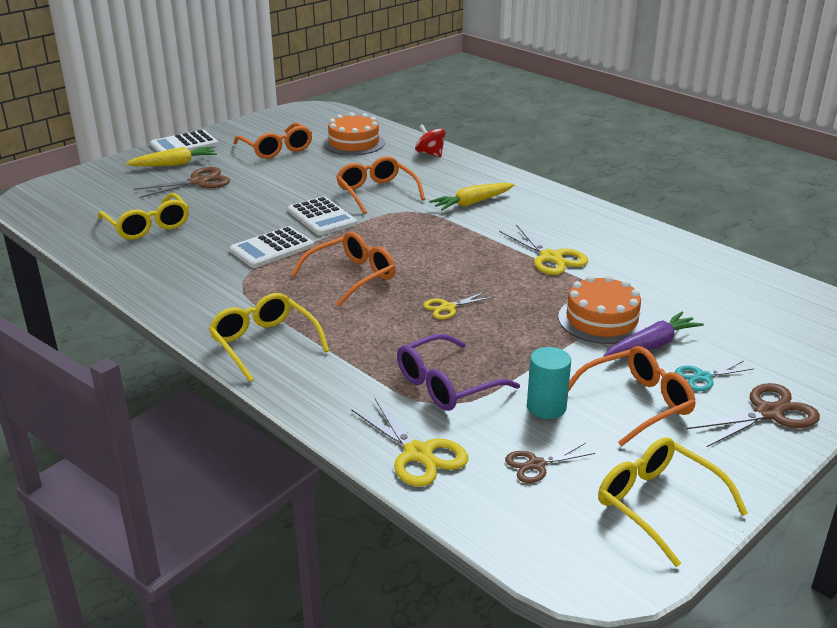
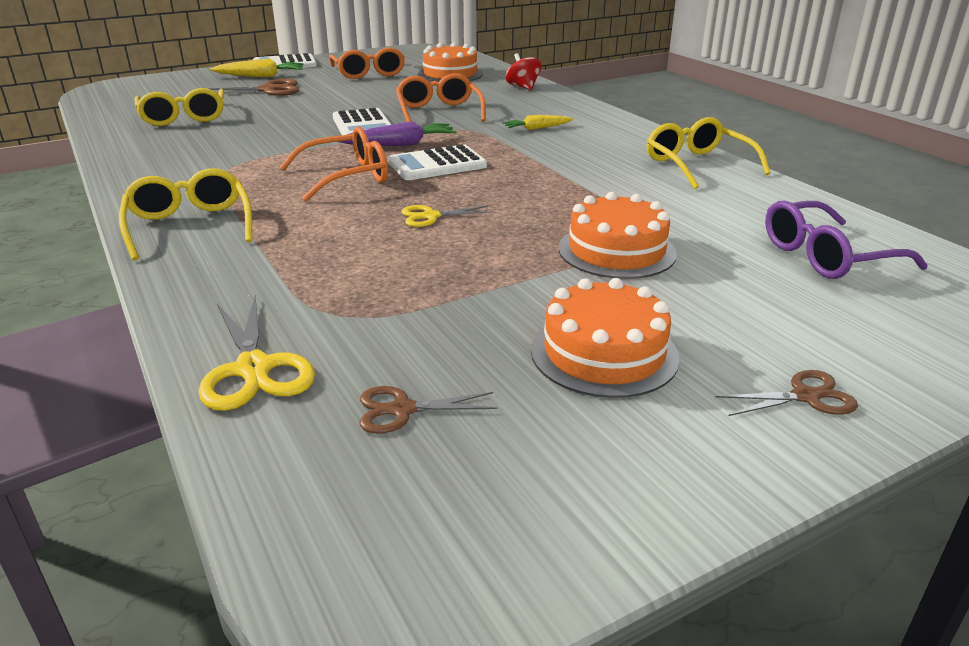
camera: 15 degrees right, 0 degrees up
white calculator [230,226,314,268] -> white calculator moved to [388,144,487,180]
purple glasses [397,334,520,411] -> purple glasses moved to [765,201,928,279]
yellow carrot [429,183,515,211] -> yellow carrot [503,115,573,130], size x0.65
yellow scissors [499,225,588,275] -> none
turquoise cylinder [527,347,571,419] -> none
orange glasses [568,346,696,447] -> orange cake [531,278,680,398]
yellow glasses [598,437,748,567] -> yellow glasses moved to [647,117,771,189]
purple carrot [603,312,704,357] -> purple carrot moved to [338,121,457,146]
turquoise scissors [675,361,753,391] -> none
brown scissors [687,383,820,447] -> brown scissors [716,370,858,416], size x0.62

